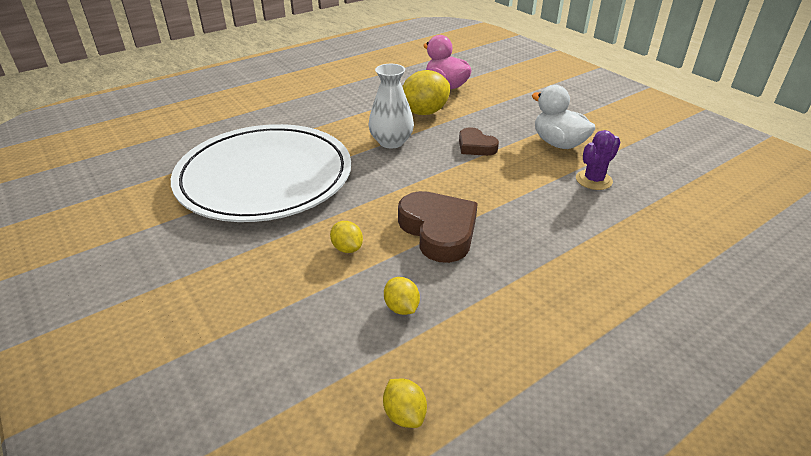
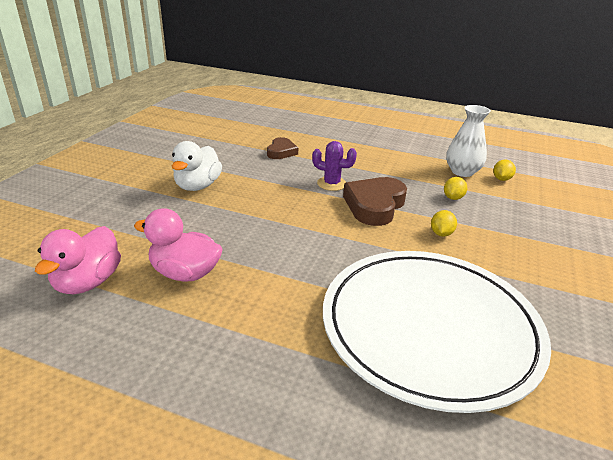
camera: 125 degrees left, 5 degrees down
white vase [369,64,414,148] -> white vase moved to [446,105,491,177]
yellow lemon [402,70,450,115] -> pink duck [134,208,223,282]
brown heart [459,127,499,156] -> brown heart moved to [267,137,298,159]
purple cactus [576,130,620,190] -> purple cactus moved to [312,141,357,191]

